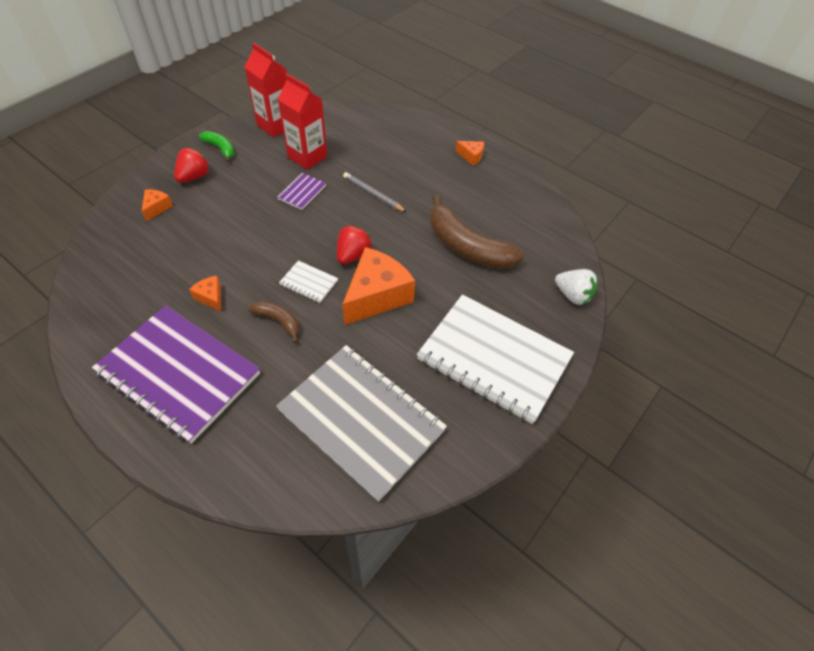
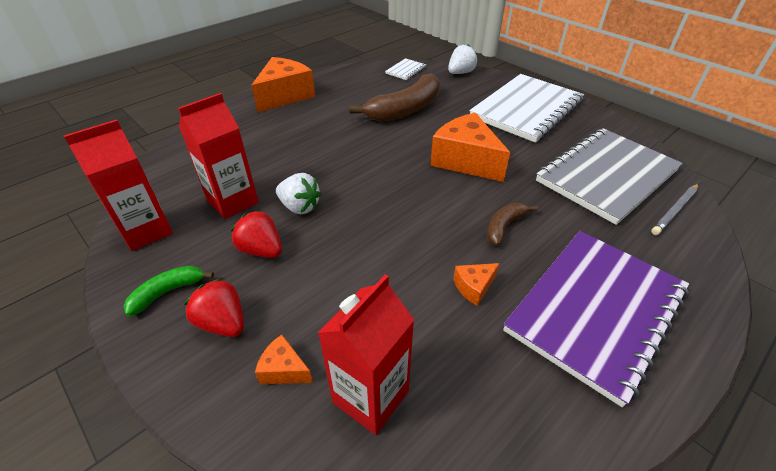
camera: 80 degrees left, 10 degrees down
purple notebook [277,173,326,210] -> white strawberry [276,173,321,214]
white notebook [279,260,338,303] -> white notebook moved to [385,58,426,80]
red strawberry [337,225,372,264] -> red strawberry moved to [231,210,282,258]
grey pencil [343,172,406,212] -> grey pencil moved to [651,184,698,235]
orange cheese [456,141,484,166] -> orange cheese [251,57,315,112], size x2.19
none -> red carton [318,274,414,435]

